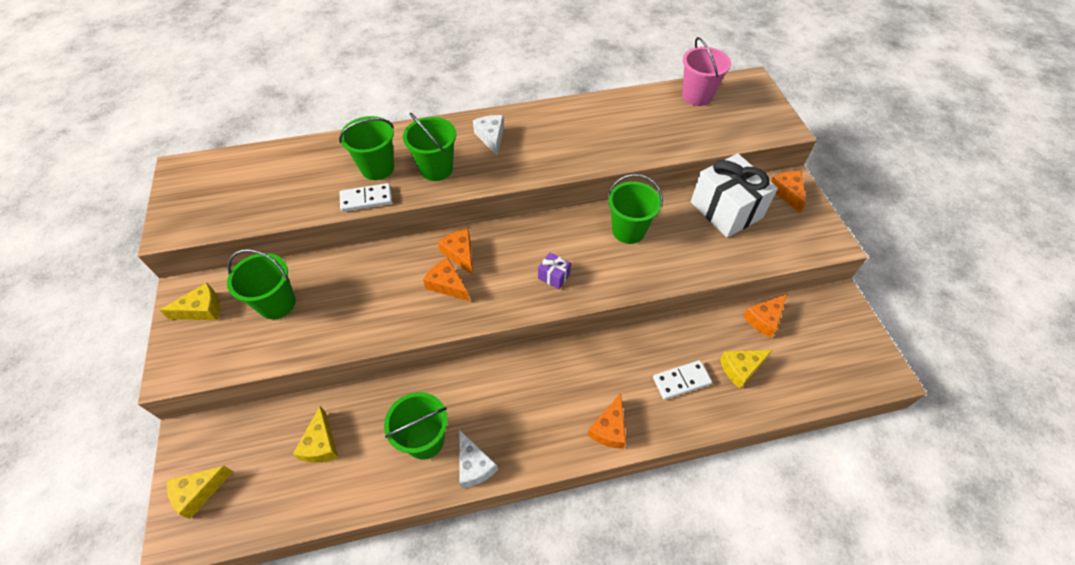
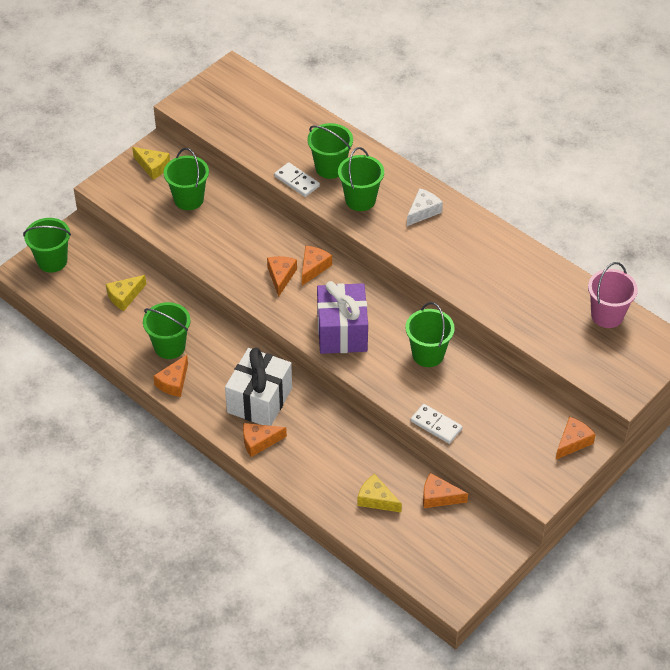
camera: 55 degrees right, 5 degrees down
yellow cheese [167,466,233,519] -> green bucket [23,218,71,273]
white cheese [459,430,498,488] -> orange cheese [153,355,188,397]
purple gift [538,252,571,289] -> purple gift [317,281,368,354], size x2.39
white domino [653,360,712,400] -> white domino moved to [411,404,463,444]
white gift [691,153,778,238] -> white gift moved to [225,348,292,426]

